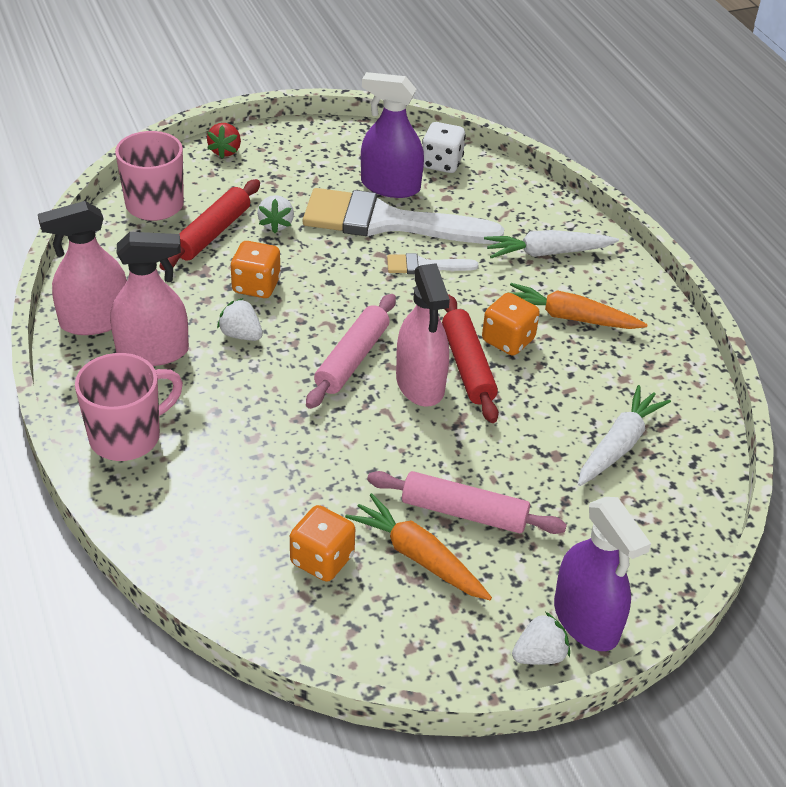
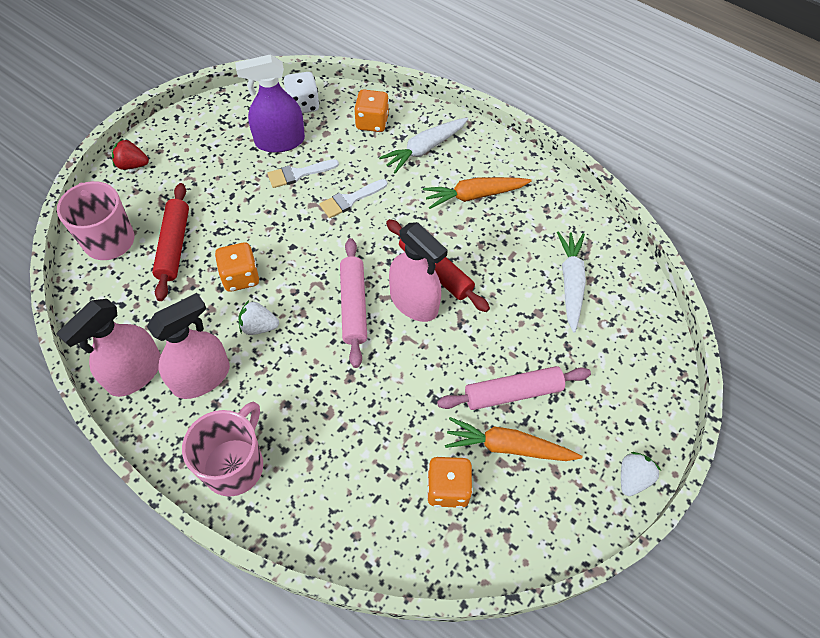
camera: 30 degrees left, 15 degrees up
red strawberry [207,123,241,158] -> red strawberry turned 120 degrees clockwise [112,139,149,170]
white strawberry [257,195,294,233] -> none
white brush [303,188,504,244] -> white brush [267,159,339,188], size x0.44
orange dice [482,293,540,356] -> orange dice moved to [354,90,389,132]
purple spray bottle [554,497,651,651] -> none

